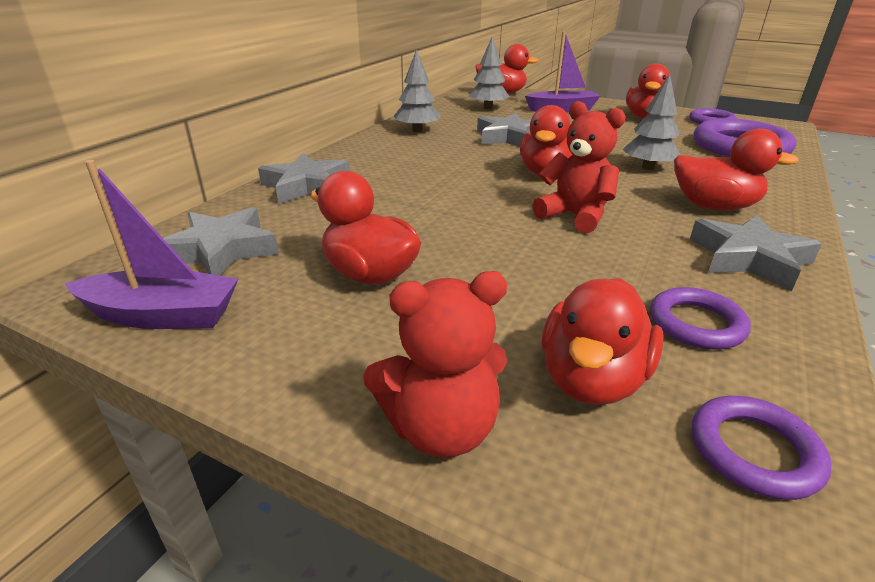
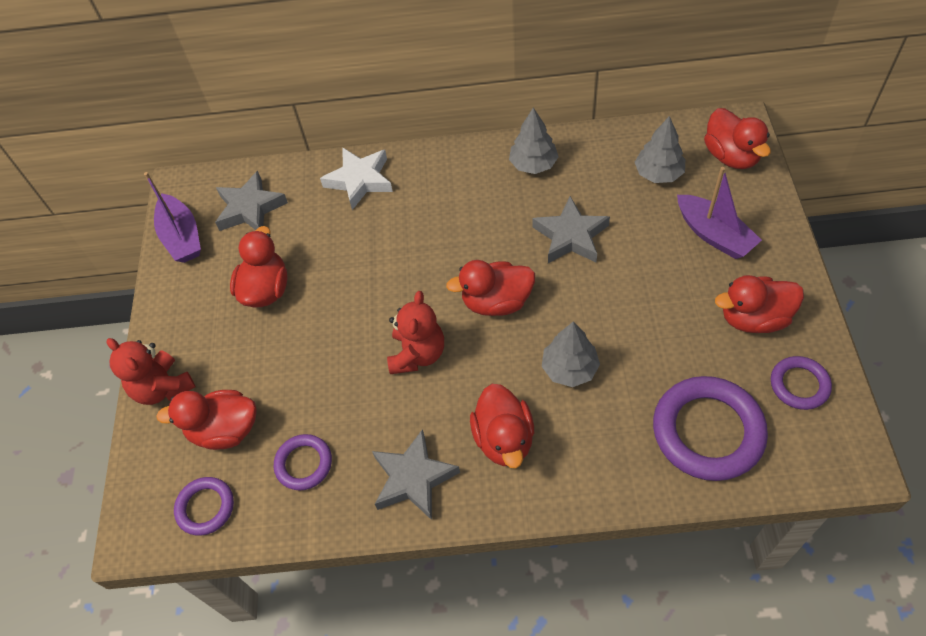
camera: 65 degrees right, 25 degrees up
grey star [258,153,349,204] -> white star [320,147,393,210]

